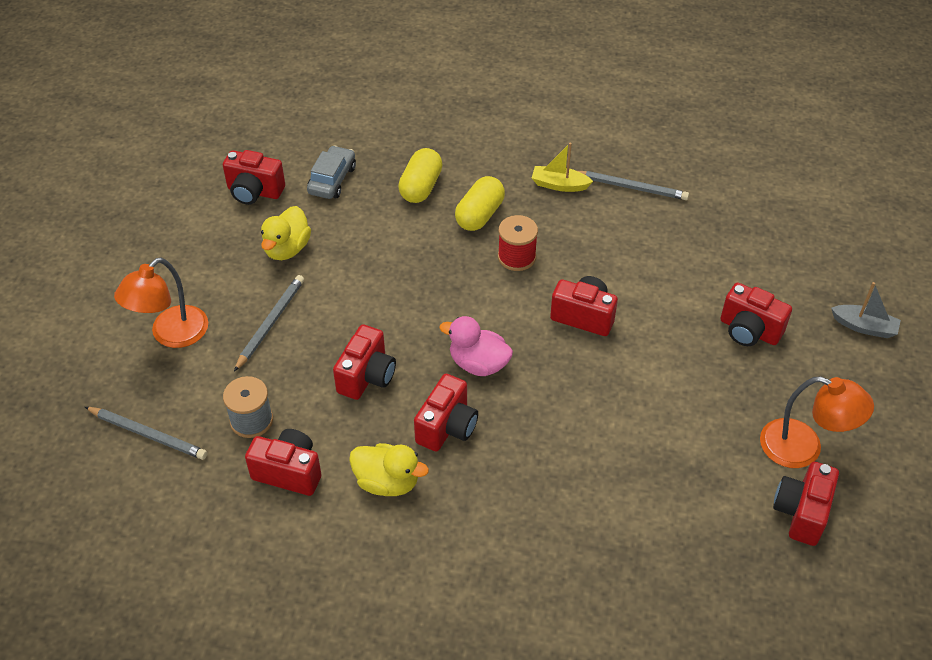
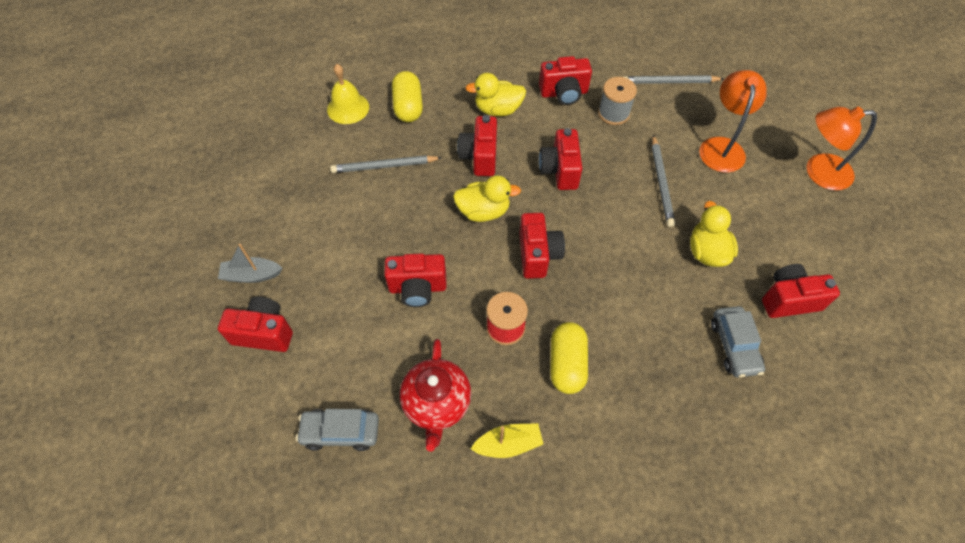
camera: 155 degrees right, 10 degrees up
yellow capsule [398,148,443,203] -> yellow capsule moved to [392,71,423,122]
pink duck [440,316,513,376] -> yellow duck [453,175,521,222]
grey pencil [578,171,689,200] -> grey pencil moved to [330,155,442,173]
orange lamp [760,376,874,468] -> orange lamp moved to [807,107,877,191]
red camera [773,462,839,546] -> red camera moved to [519,213,565,279]
grey boat [831,282,901,338] -> grey boat moved to [218,244,282,283]
none -> grey car [296,409,379,451]
none -> yellow bell [327,64,369,124]
none -> red teapot [400,339,471,451]

